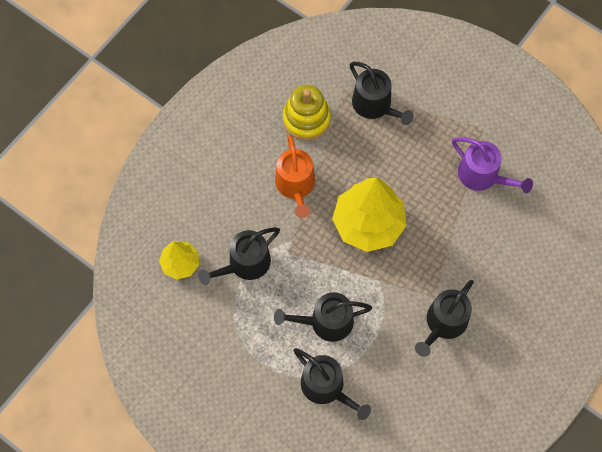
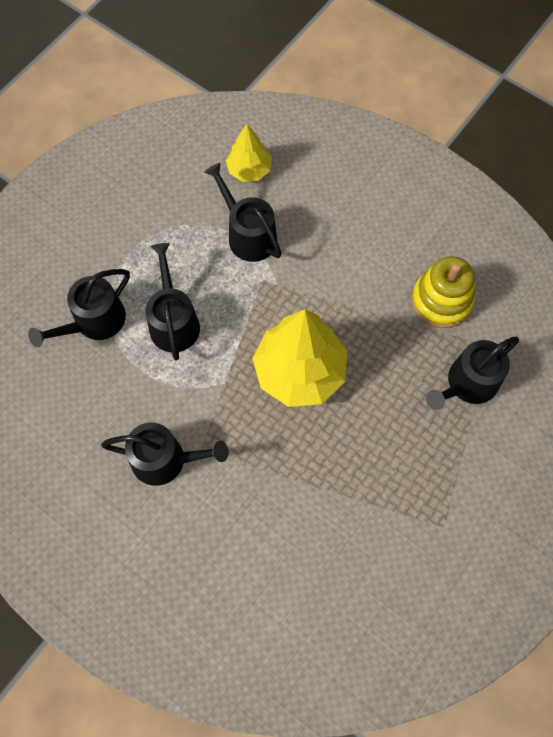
camera: 90 degrees right, 0 degrees up
orange watering can [275,135,315,218] -> none
black watering can [415,280,474,357] -> black watering can turned 150 degrees clockwise [101,423,228,486]
purple watering can [452,137,533,193] -> none

